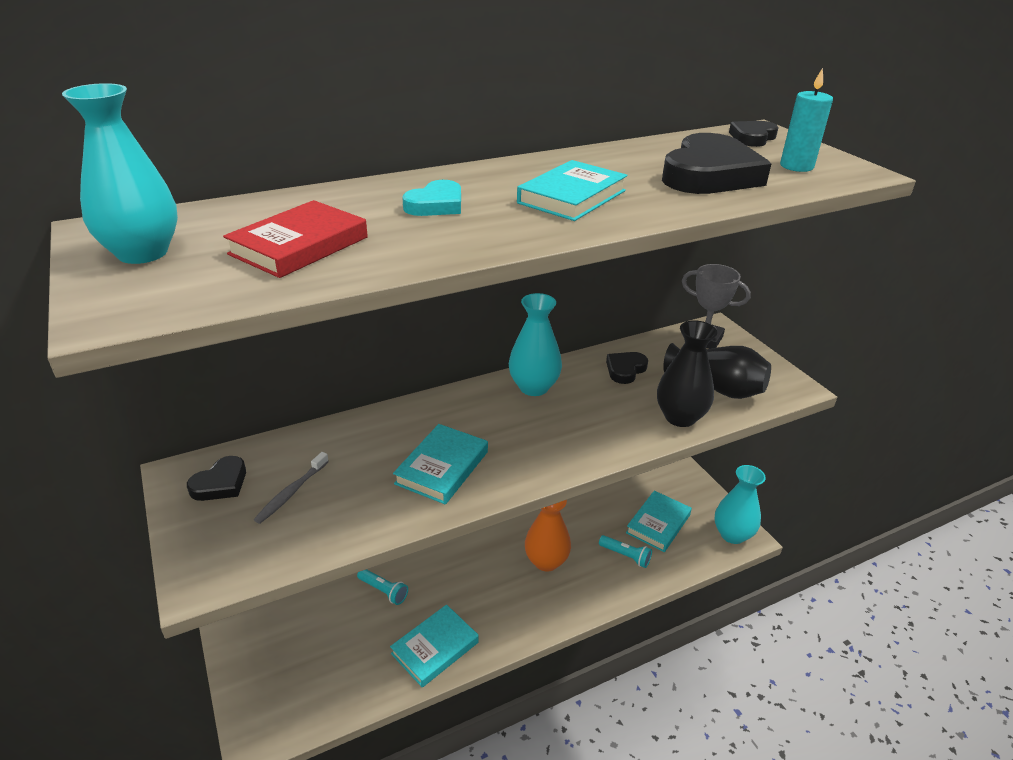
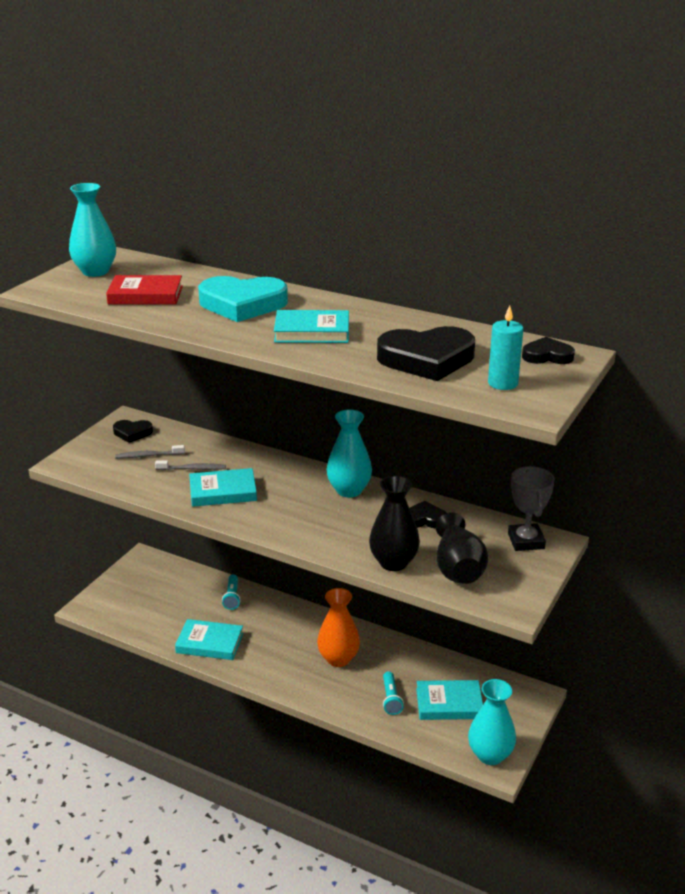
camera: 55 degrees right, 5 degrees down
turquoise heart [402,180,461,216] -> turquoise heart [198,276,288,322], size x1.91
none -> grey toothbrush [155,460,226,470]

